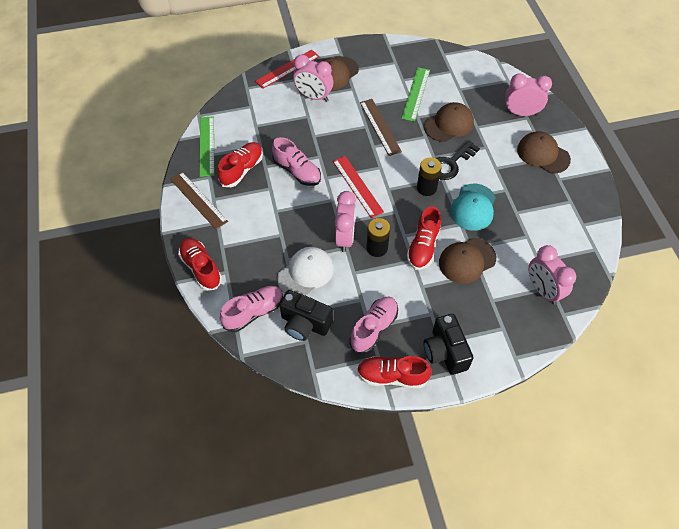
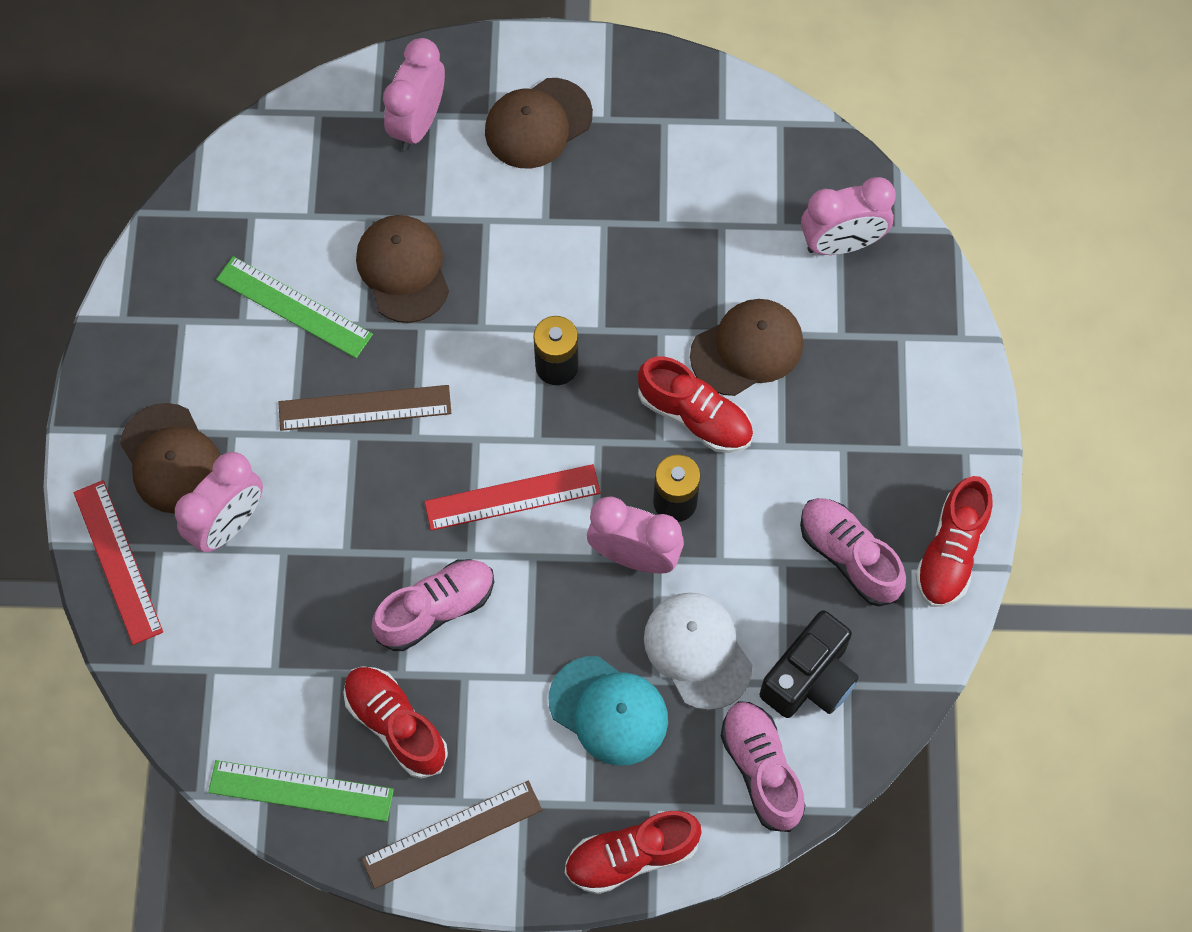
camera: 75 degrees left, 10 degrees up
black camera [424,314,474,375] -> none
black key [436,141,480,180] -> none
brown cap [439,238,496,284] -> brown cap turned 105 degrees counterclockwise [690,299,803,396]
turquoise cap [450,184,496,231] -> turquoise cap moved to [548,656,668,766]

